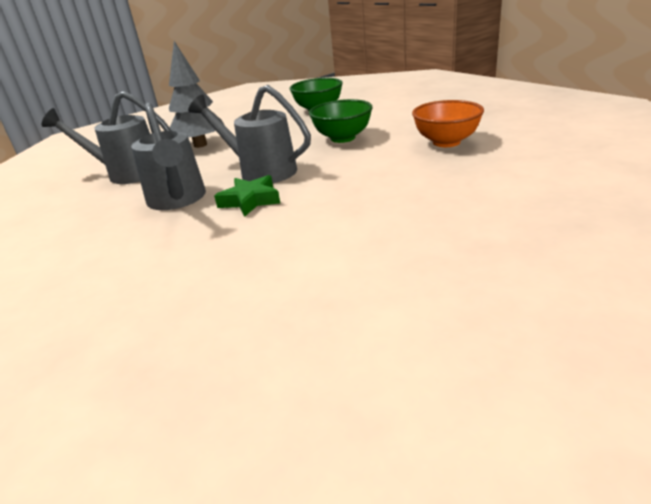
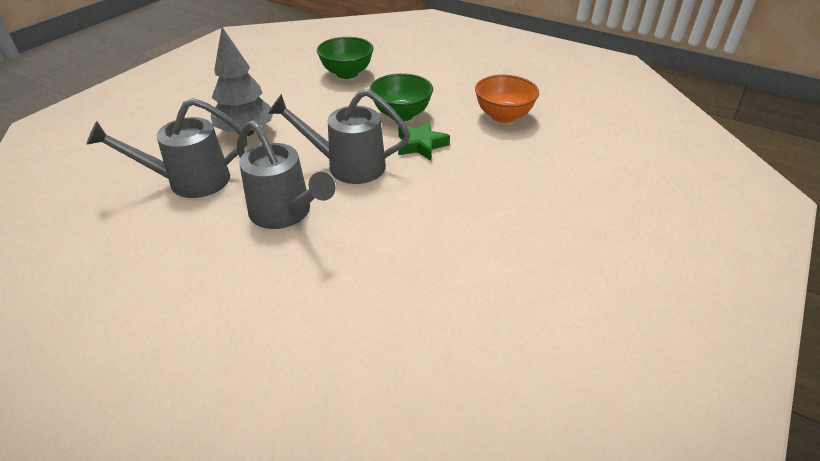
camera: 25 degrees left, 10 degrees up
green star [214,175,280,217] -> green star moved to [398,121,450,161]

